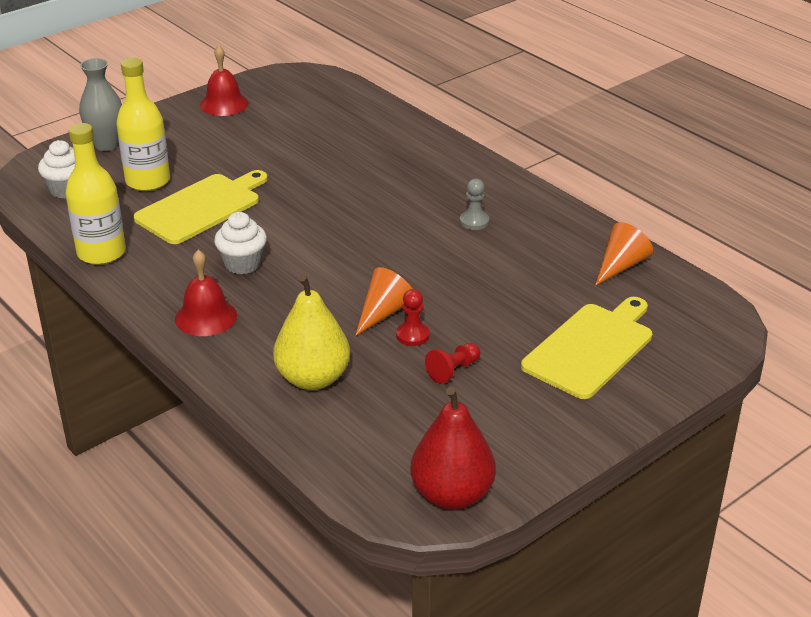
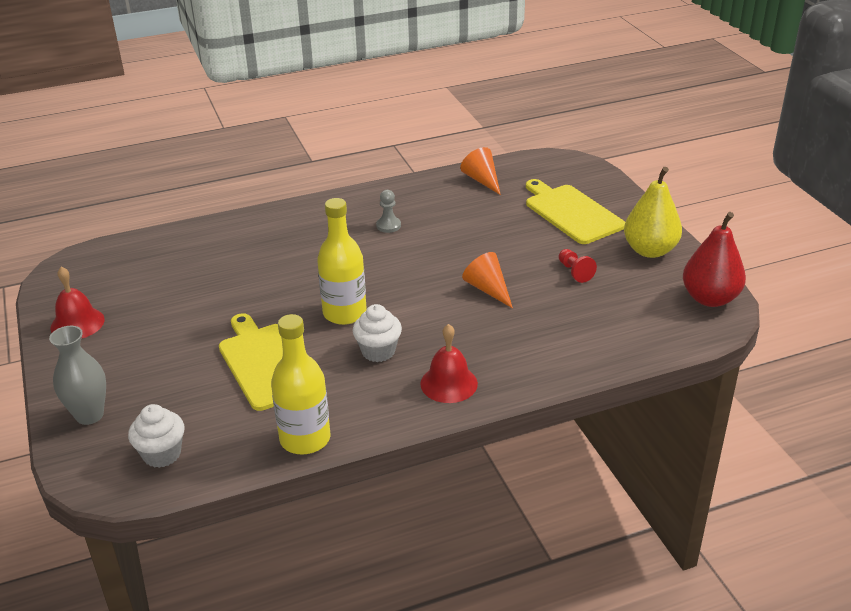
camera: 70 degrees left, 0 degrees up
yellow bottle [116,58,170,191] -> yellow bottle moved to [317,198,367,325]
yellow pear [273,274,350,390] -> yellow pear moved to [624,167,682,258]
red pawn [396,289,430,346] -> none

